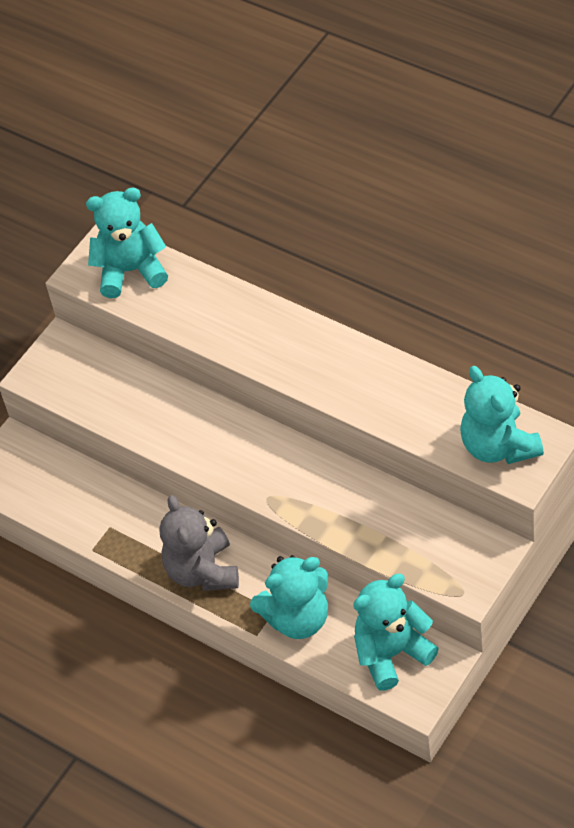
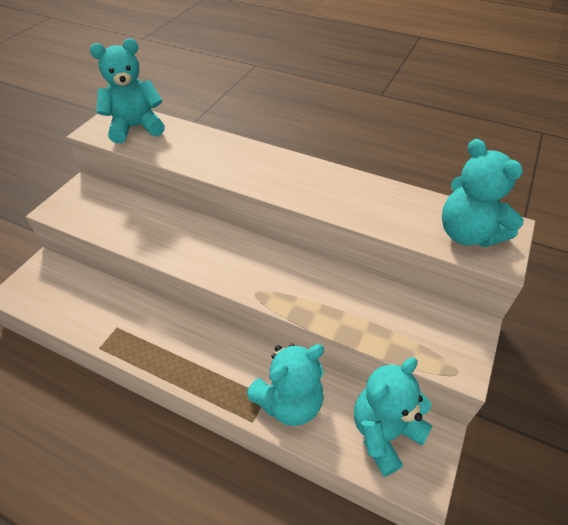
camera: 15 degrees left, 5 degrees down
grey teddy bear [160,495,239,591] -> none

